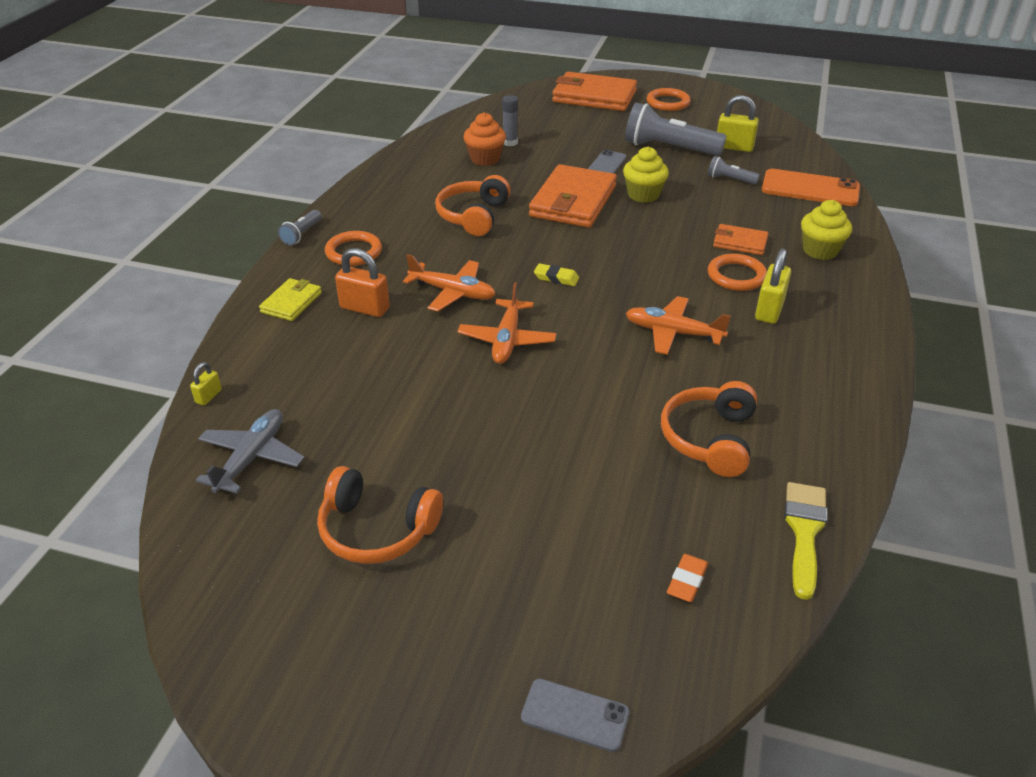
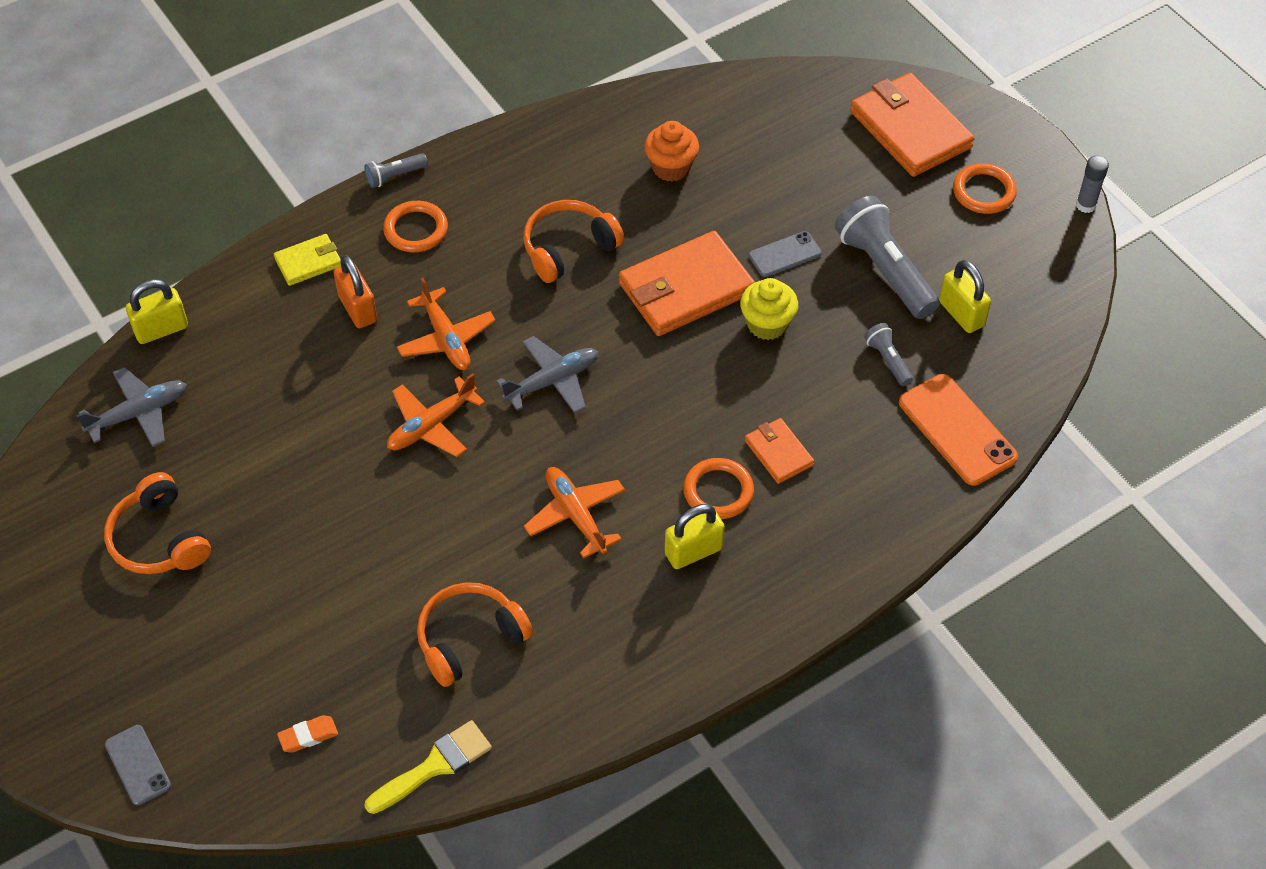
camera: 40 degrees right, 15 degrees up
yellow padlock [190,362,222,405] -> yellow padlock [126,279,188,344], size x1.88
grey glue stick [502,95,518,146] -> grey glue stick moved to [1076,156,1109,213]
yellow eraser [534,263,579,286] -> grey plane [496,336,598,414]
yellow cupcake [801,200,852,260] -> none

